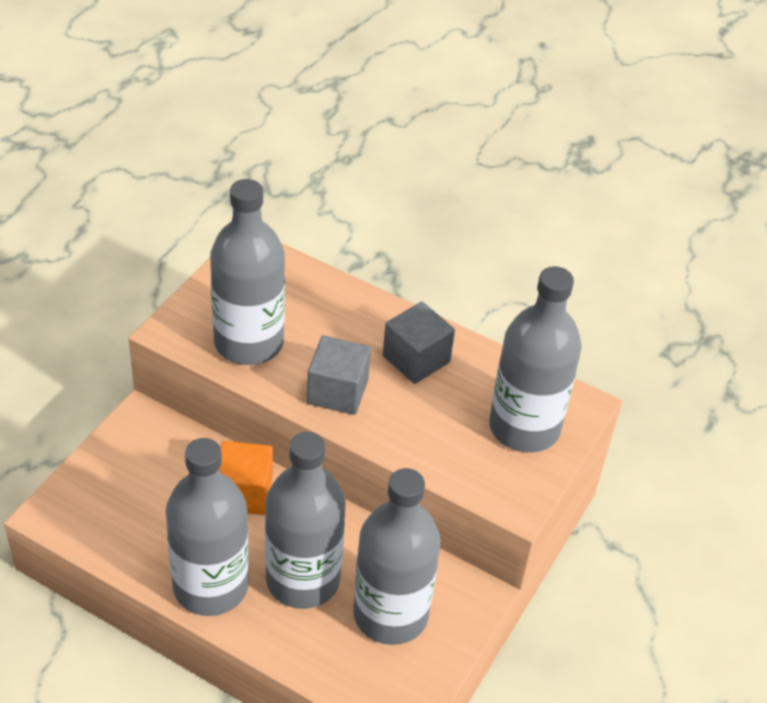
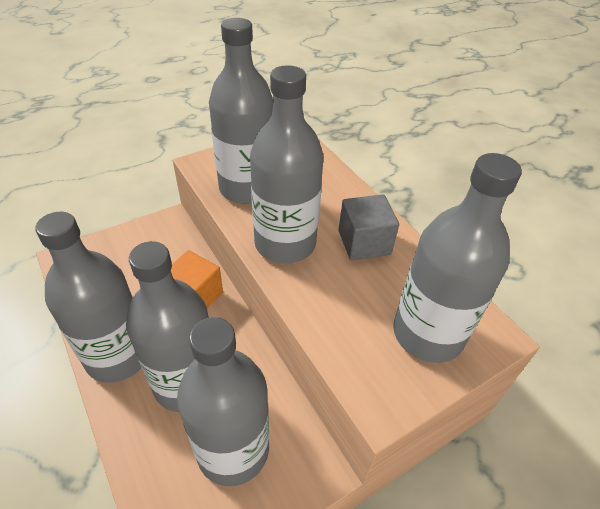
camera: 30 degrees right, 0 degrees up
grey cube [307,336,371,415] -> grey bottle [250,65,324,263]

